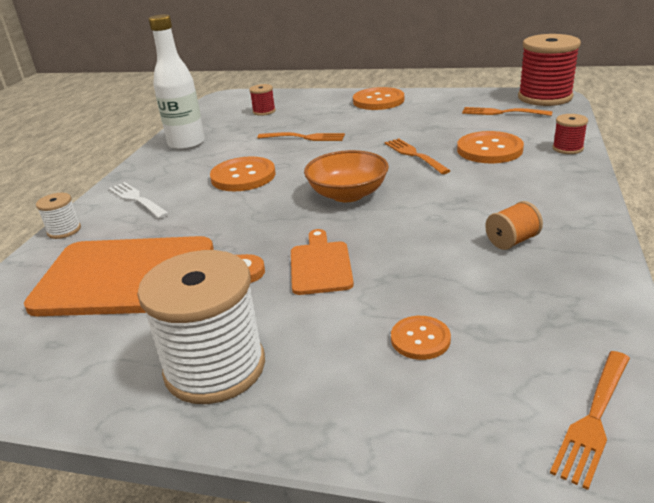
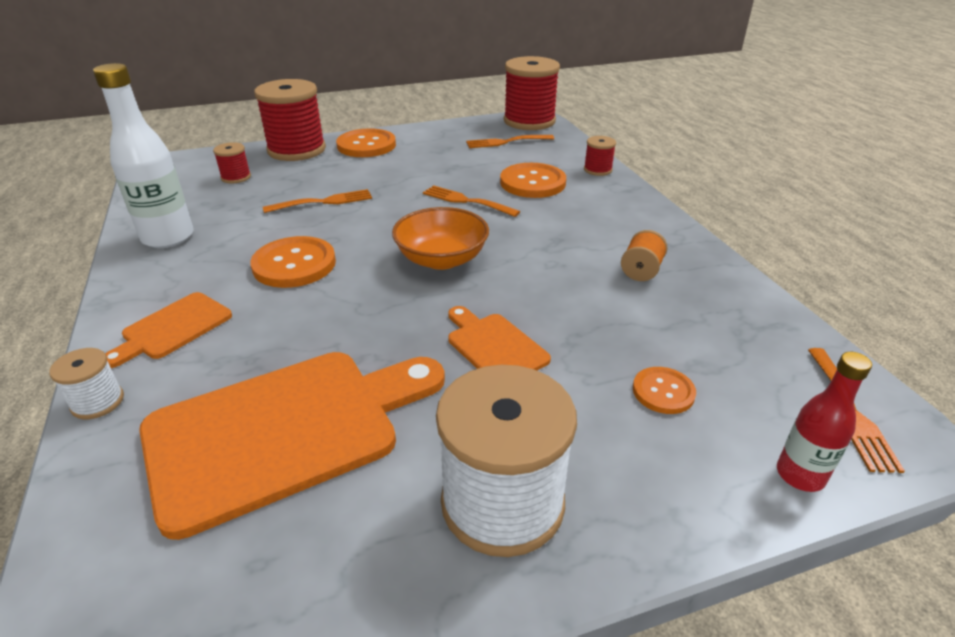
camera: 35 degrees left, 5 degrees up
white fork [108,182,169,219] -> orange cutting board [105,292,232,368]
none -> red spool [254,79,326,161]
none -> red bottle [777,352,872,492]

